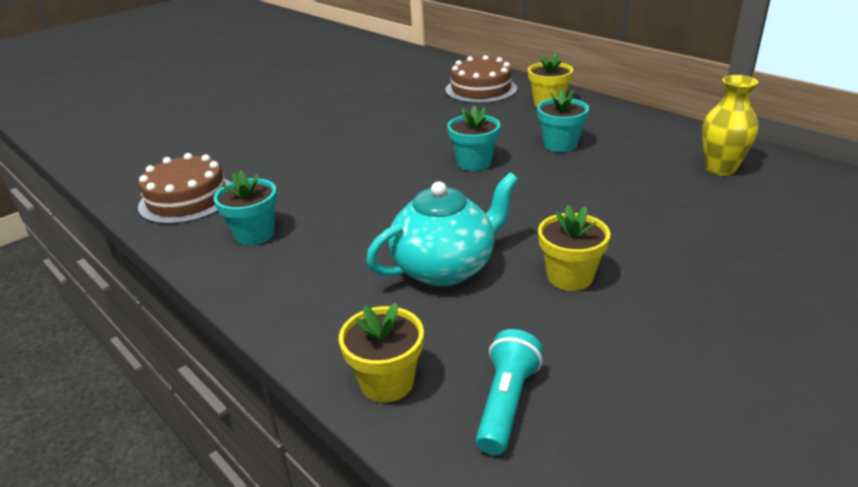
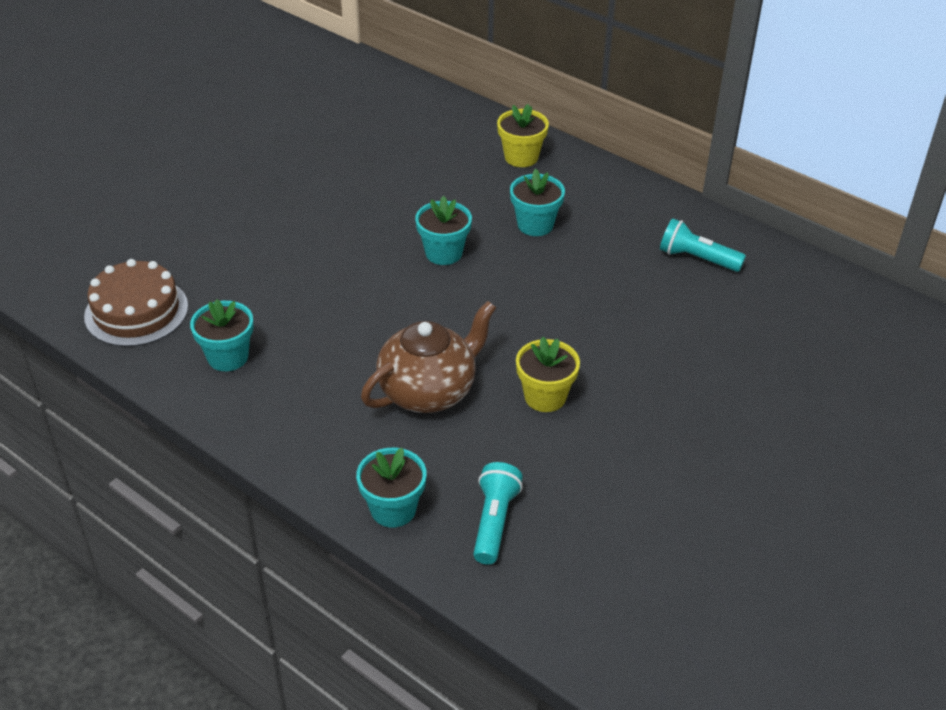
camera: 10 degrees left, 10 degrees up
yellow flower pot [339,303,424,402] -> turquoise flower pot [356,448,427,528]
turquoise teapot [366,173,519,287] -> brown teapot [361,301,496,413]
brown cake [446,55,517,103] -> none
yellow vase [702,75,759,176] -> turquoise flashlight [660,218,746,272]

